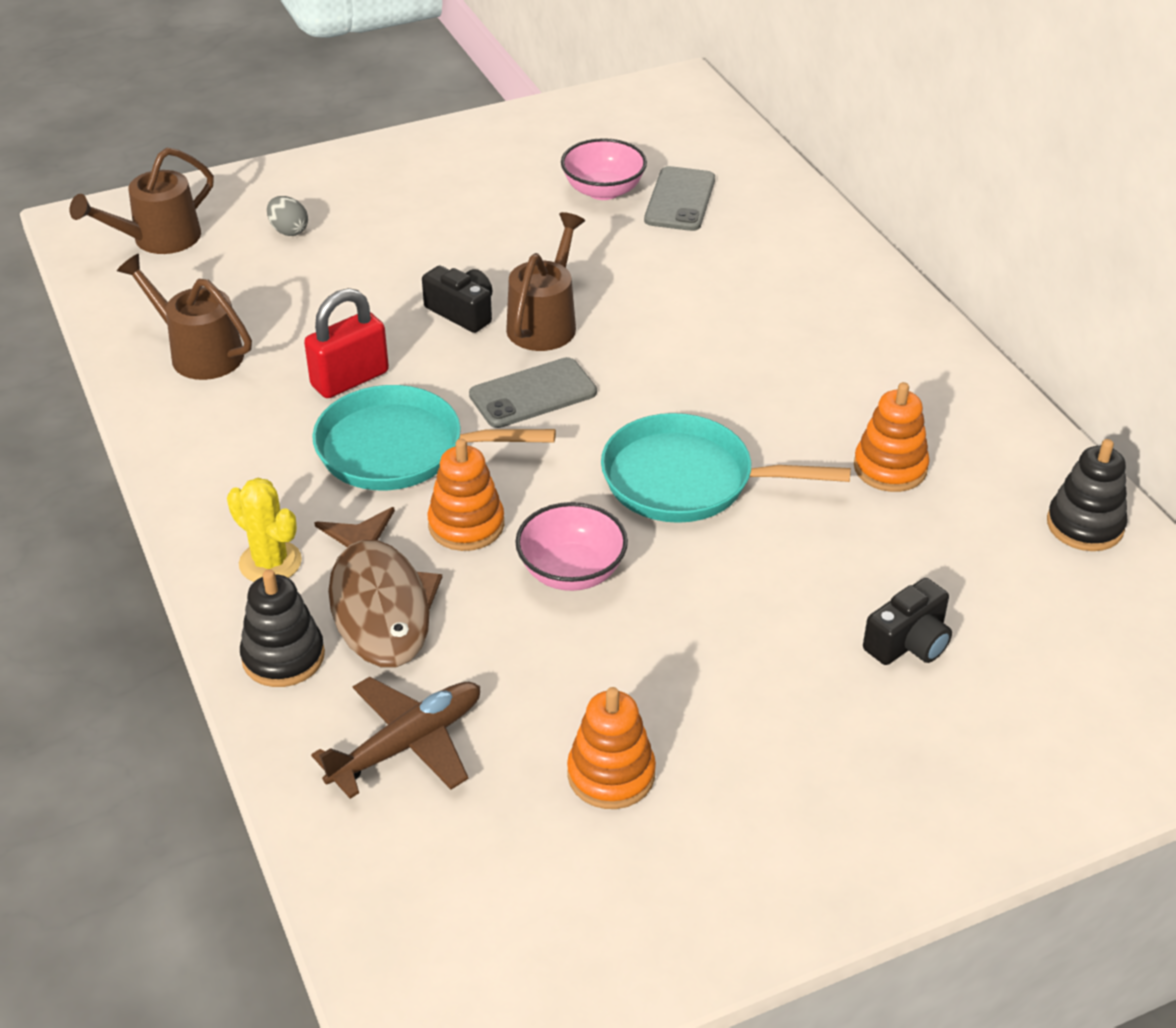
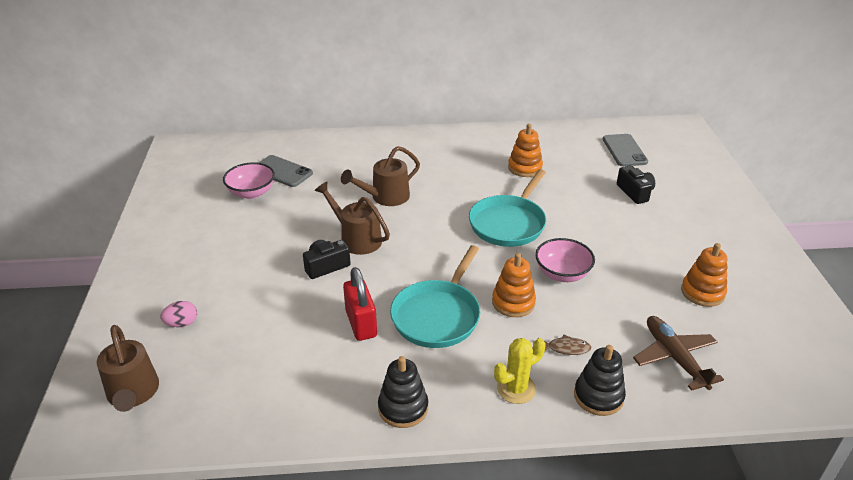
camera: 70 degrees left, 5 degrees down
brown watering can [117,254,252,380] -> brown watering can moved to [341,146,420,206]
grey egg [267,196,308,236] -> pink egg [160,301,197,327]
brown fish [314,507,442,668] -> brown fish [543,334,591,355], size x0.41
grey phone [469,357,597,428] -> grey phone moved to [603,134,648,166]
black stacking toy [1047,439,1128,551] -> black stacking toy moved to [378,356,428,428]

